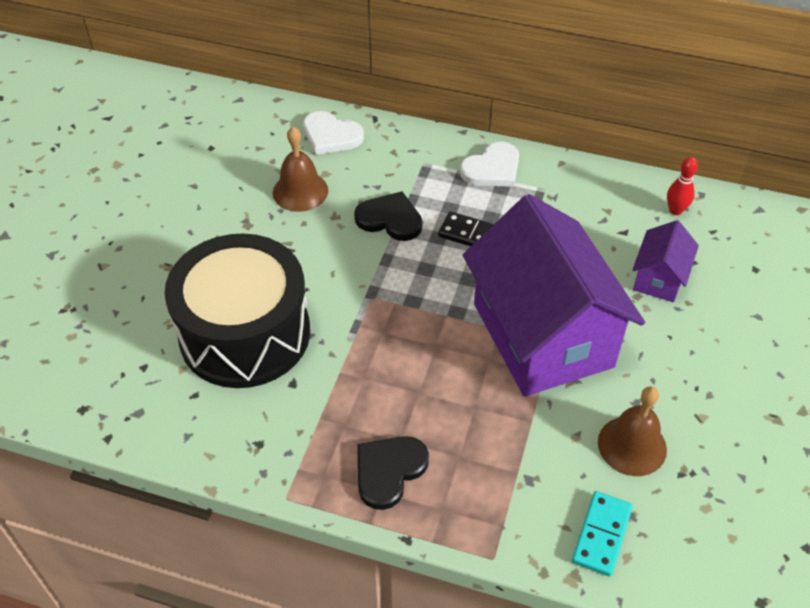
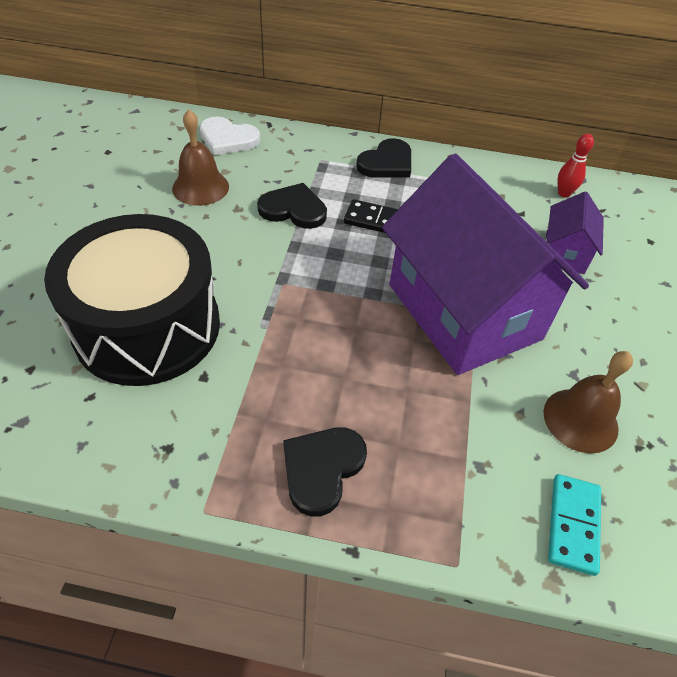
camera: 10 degrees left, 0 degrees up
white heart [460,142,519,187] -> black heart [356,138,411,178]

